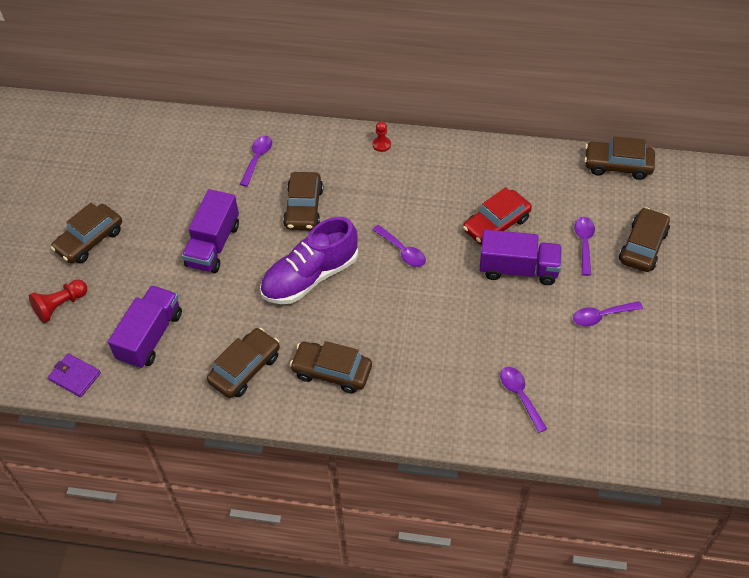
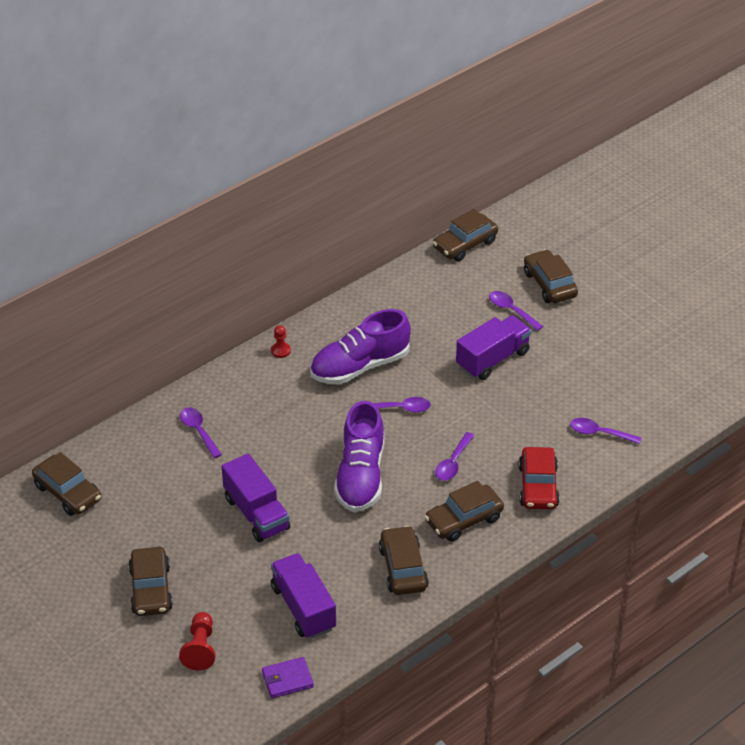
camera: 50 degrees left, 10 degrees down
brown car [283,172,323,230] -> brown car moved to [32,452,101,516]
red car [463,187,532,245] -> red car moved to [519,447,560,509]
purple spoon [573,301,643,326] -> purple spoon moved to [435,432,475,481]
none -> purple shoe [310,309,411,384]

